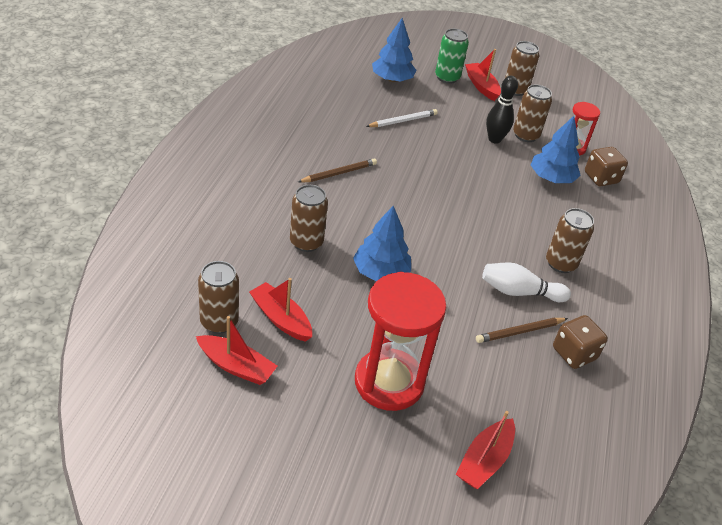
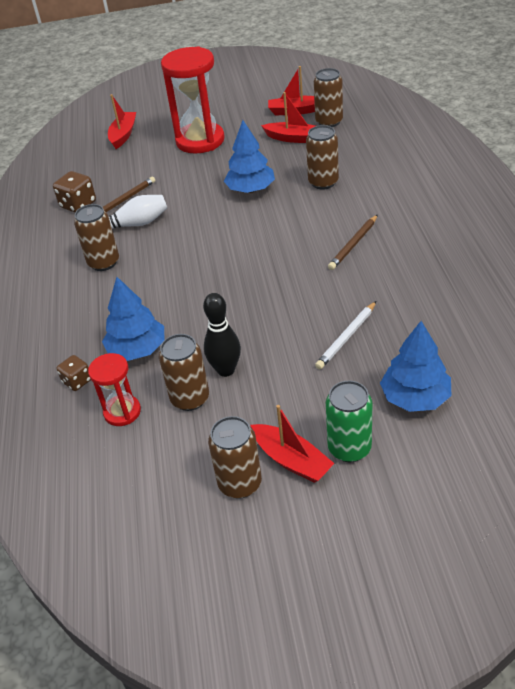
camera: 165 degrees right, 0 degrees up
brown dice [585,147,628,186] -> brown dice [57,355,91,391], size x0.64

